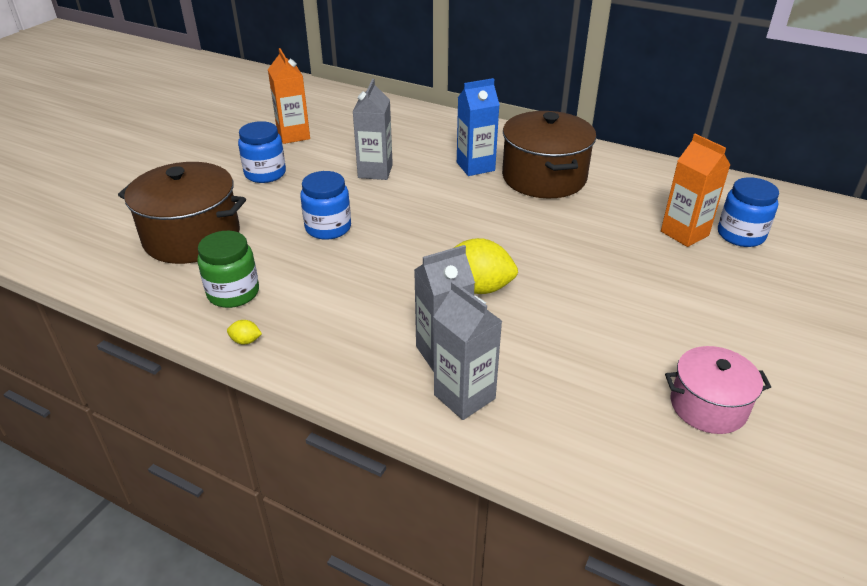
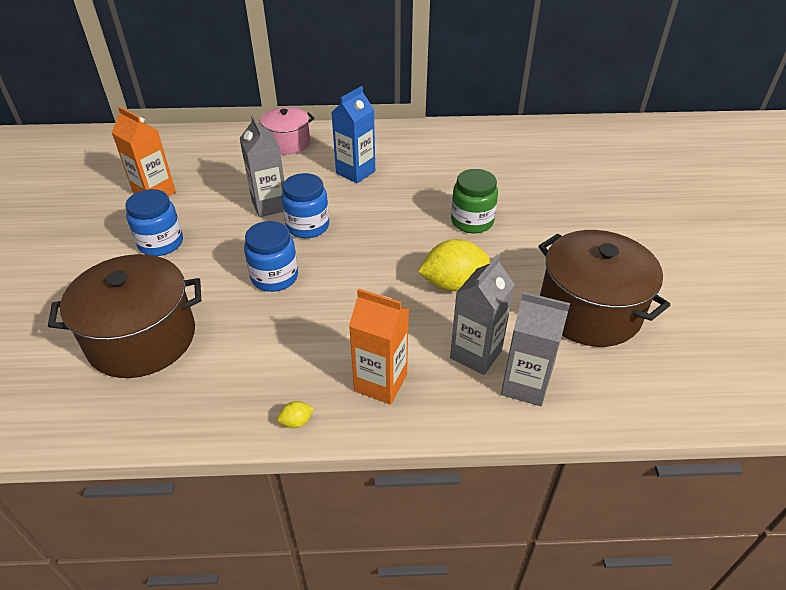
camera: 30 degrees left, 5 degrees up
green jar [197,231,259,308] -> green jar moved to [451,169,498,233]
brown pot [502,111,596,198] -> brown pot moved to [539,230,670,347]
orange carton [661,134,730,247] -> orange carton moved to [349,288,409,404]
pink pot [665,346,771,434] -> pink pot moved to [260,107,315,154]
blue jar [718,177,779,247] -> blue jar moved to [282,173,329,238]

